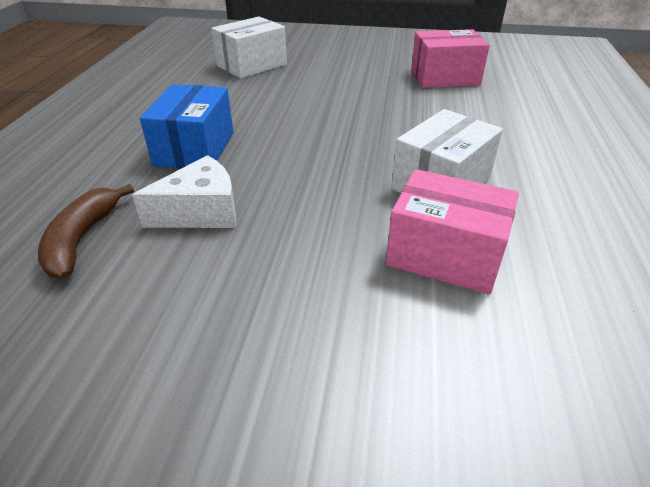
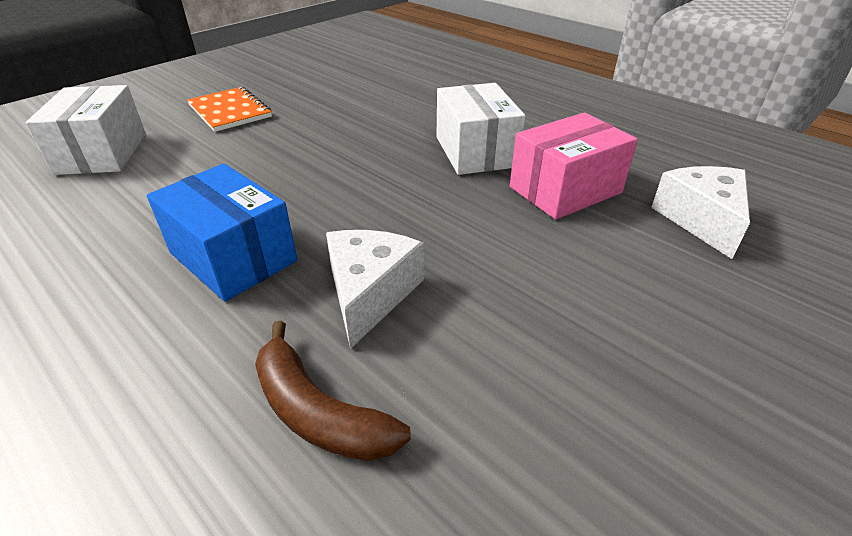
camera: 55 degrees left, 0 degrees up
pink box [411,29,490,88] -> none
none -> orange notebook [187,87,272,132]
none -> white cheese [651,166,750,259]

